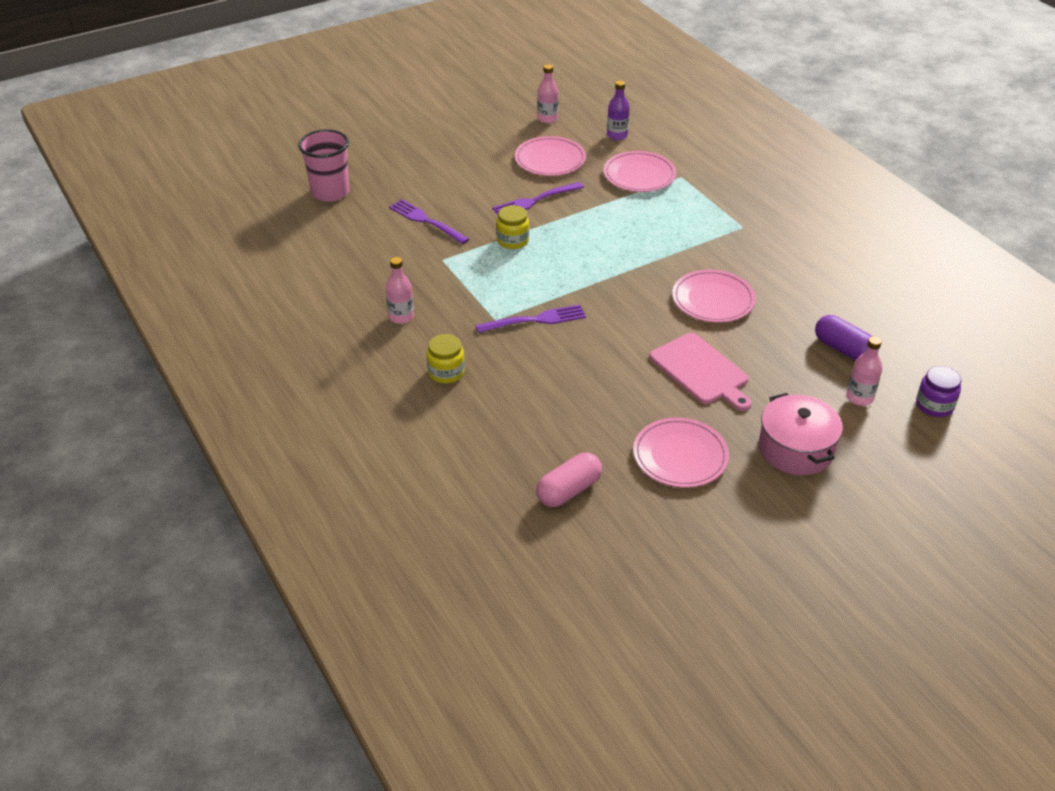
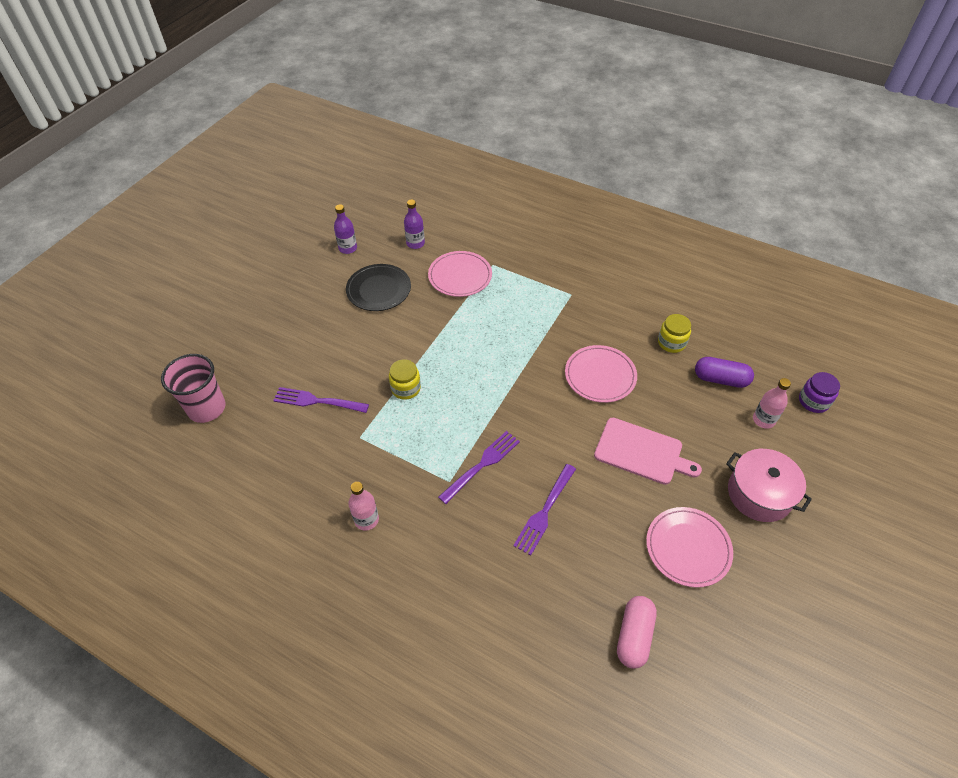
camera: 30 degrees left, 10 degrees up
yellow jar [427,334,465,384] -> yellow jar moved to [658,314,691,353]
purple fork [492,182,584,215] -> purple fork moved to [513,464,576,555]
pink plate [515,136,586,176] -> black plate [346,264,411,311]
pink bottle [537,64,559,123] -> purple bottle [334,204,357,254]

